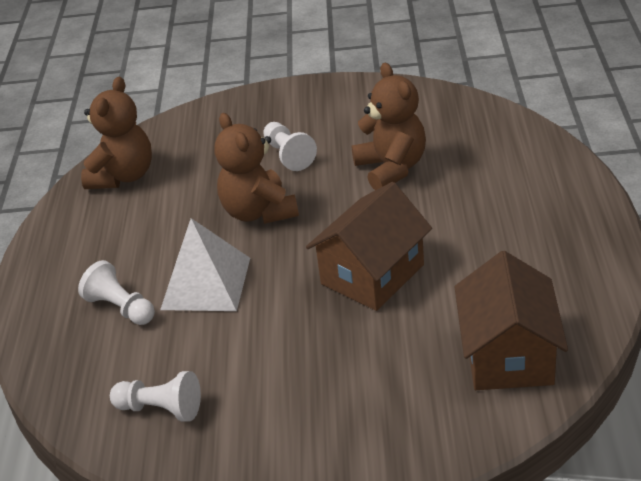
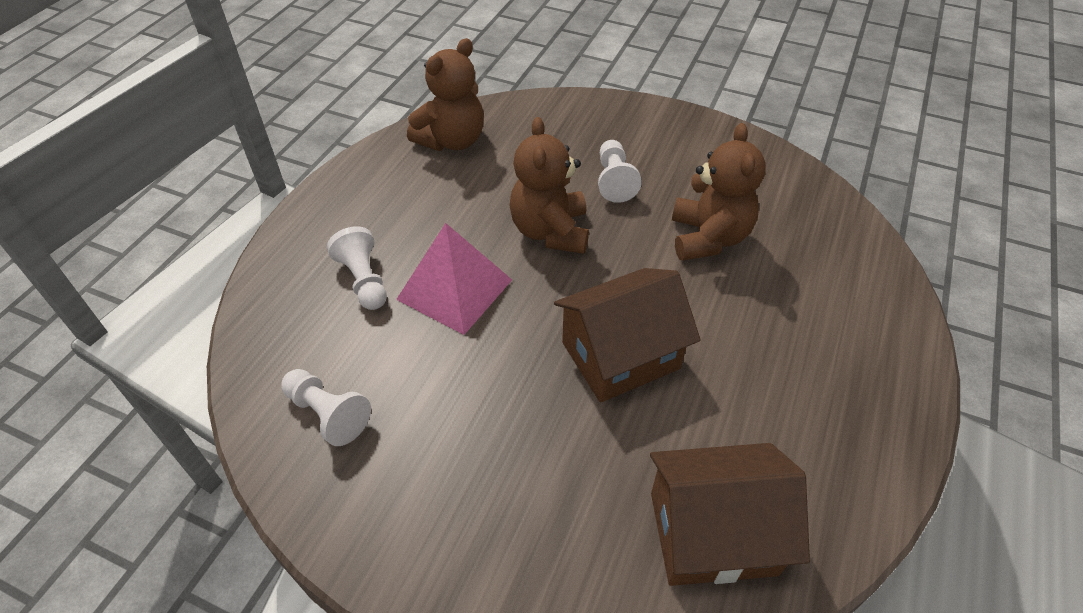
camera: 20 degrees right, 10 degrees up
white pyramid [160,218,250,311] -> pink pyramid [396,223,512,335]
brown house [454,251,568,390] -> brown house turned 60 degrees clockwise [650,443,810,586]

